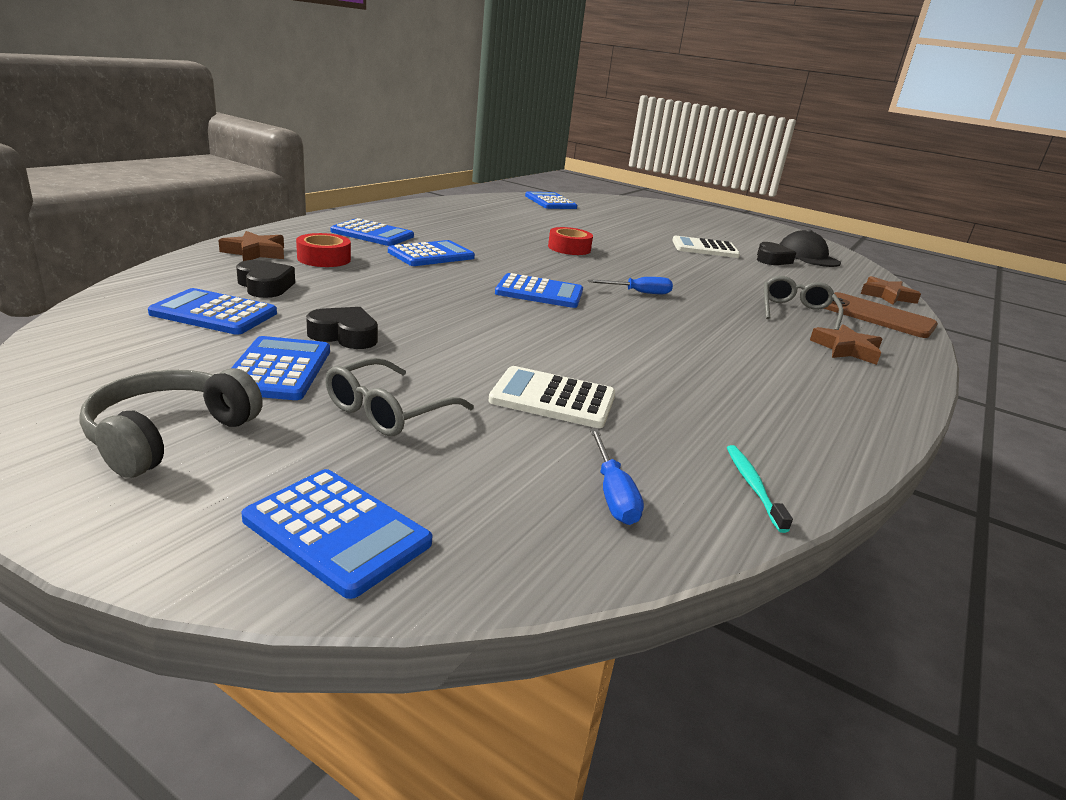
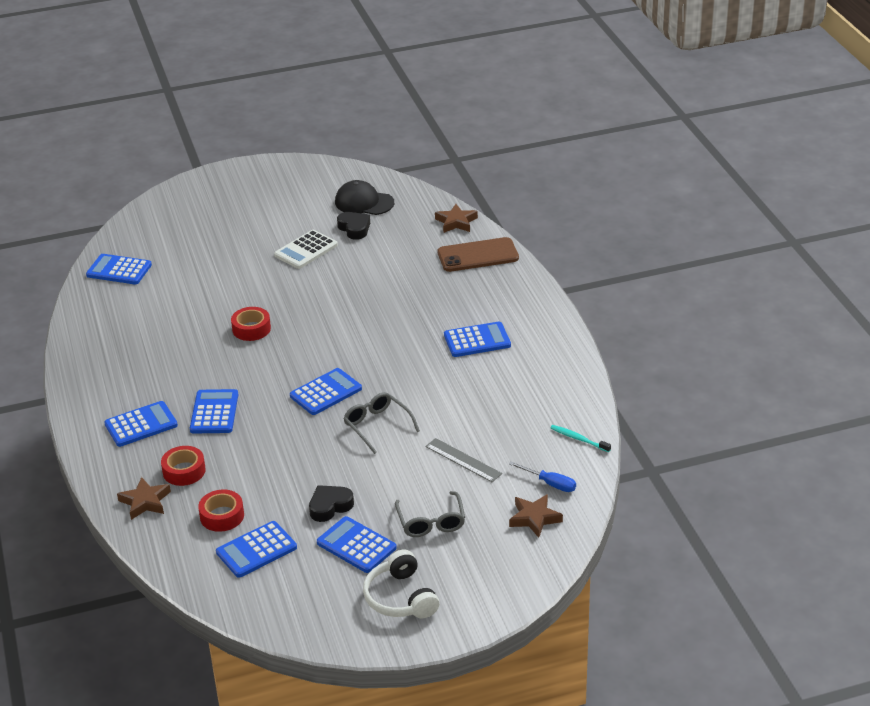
camera: 45 degrees left, 10 degrees up
grey headphones [79,368,263,478] -> white headphones [363,549,439,618]
black heart [236,260,295,298] -> red tape [198,490,244,532]
blue calculator [242,469,433,599] -> blue calculator moved to [444,321,511,357]
white calculator [488,366,616,428] -> grey ruler [425,438,502,482]
blue screwdriver [588,277,673,294] -> none
grey glasses [764,276,843,330] -> grey glasses moved to [343,392,420,454]
brown star [810,324,882,365] -> brown star moved to [509,494,563,538]

